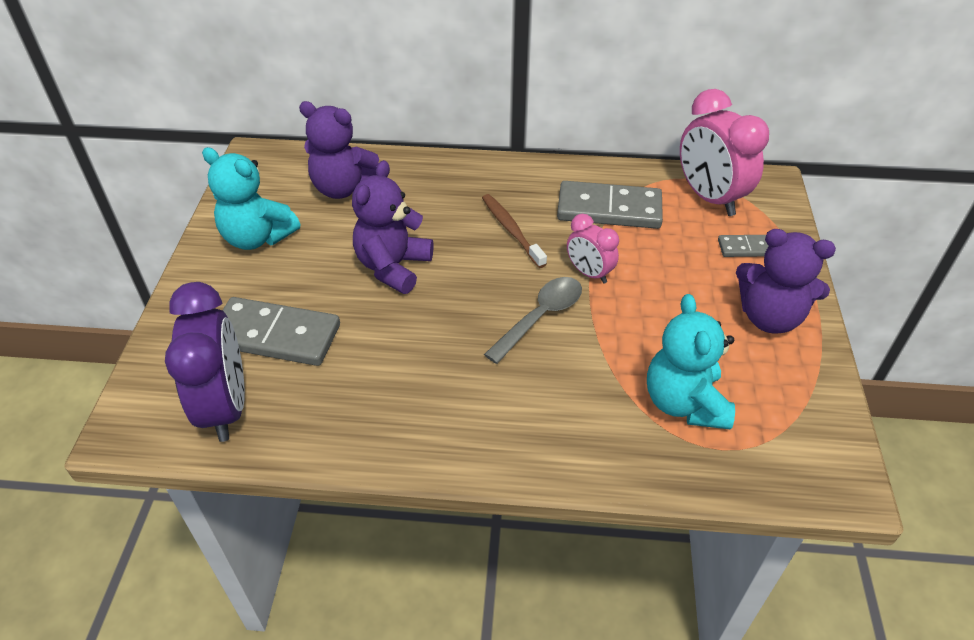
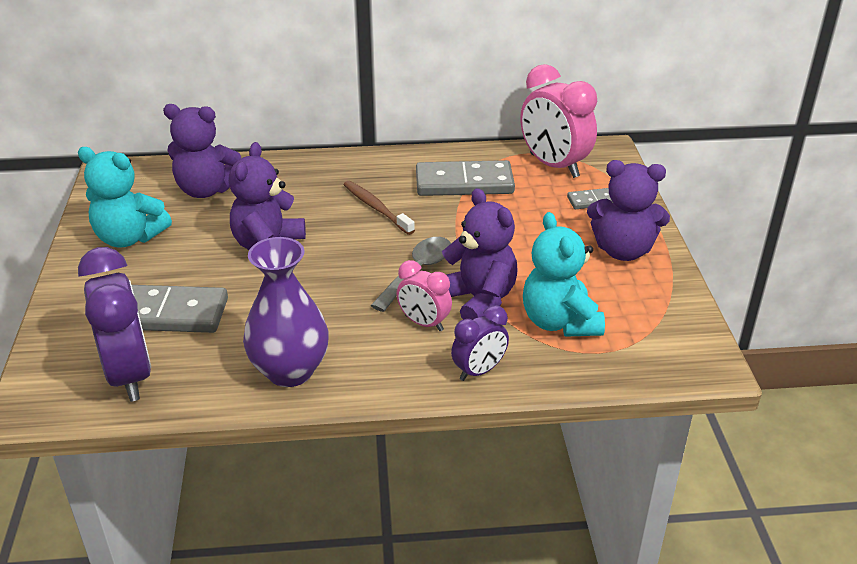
camera: 10 degrees left, 10 degrees down
pink clock [567,214,619,284] -> pink clock moved to [397,260,452,331]
none -> purple vase [243,237,329,387]
none -> purple teddy bear [442,188,518,320]
none -> purple clock [451,305,509,381]

